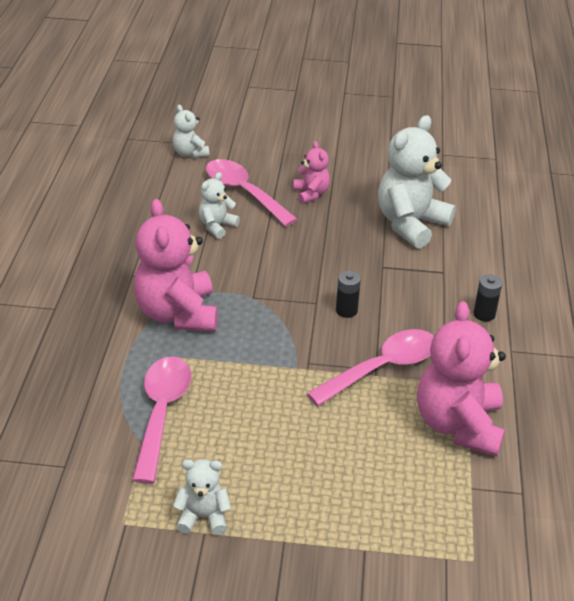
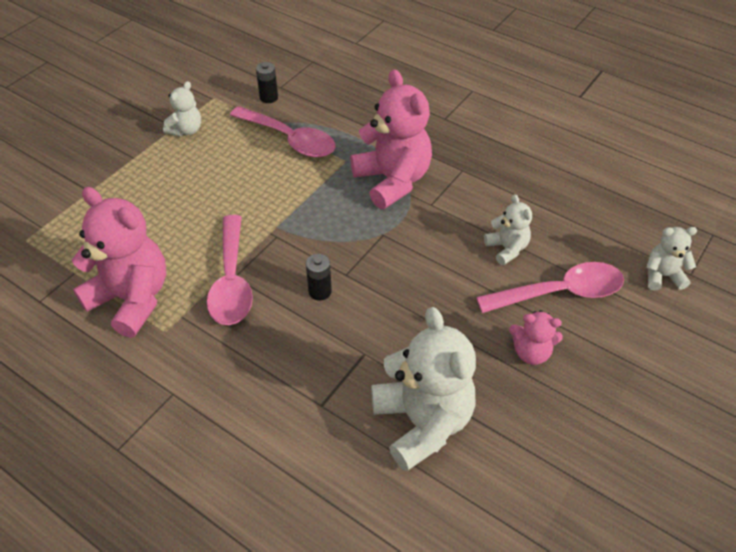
camera: 120 degrees right, 10 degrees up
pink teddy bear [134,199,218,331] -> pink teddy bear turned 45 degrees clockwise [350,70,432,209]
black battery [473,274,502,321] -> black battery moved to [256,62,278,103]

